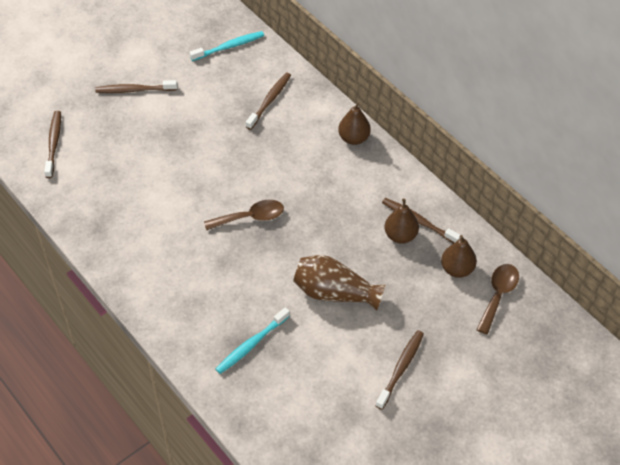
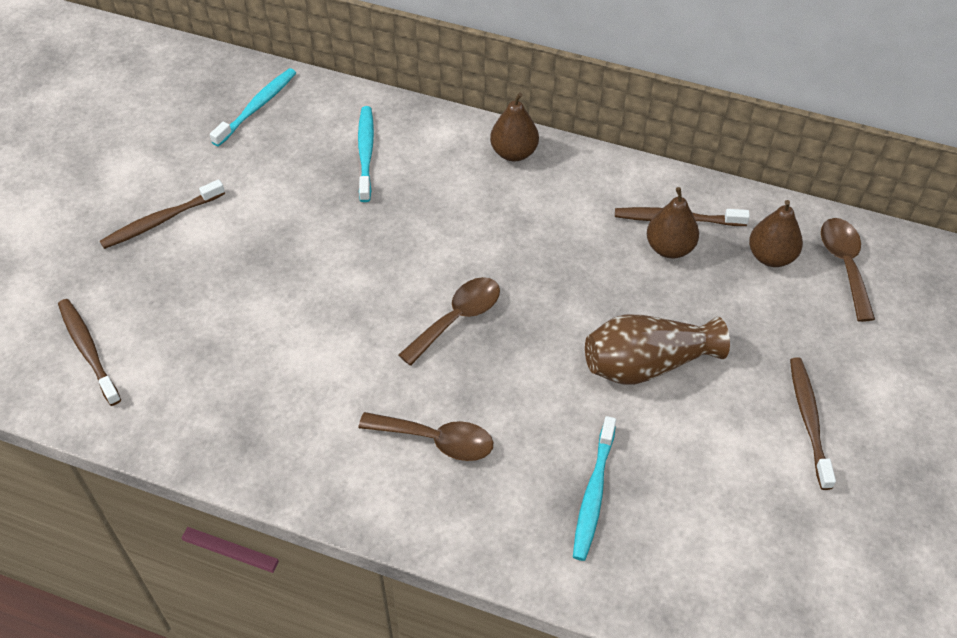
camera: 30 degrees left, 0 degrees up
brown toothbrush [246,72,291,130] -> turquoise toothbrush [358,106,374,202]
none -> brown spoon [359,412,493,461]

